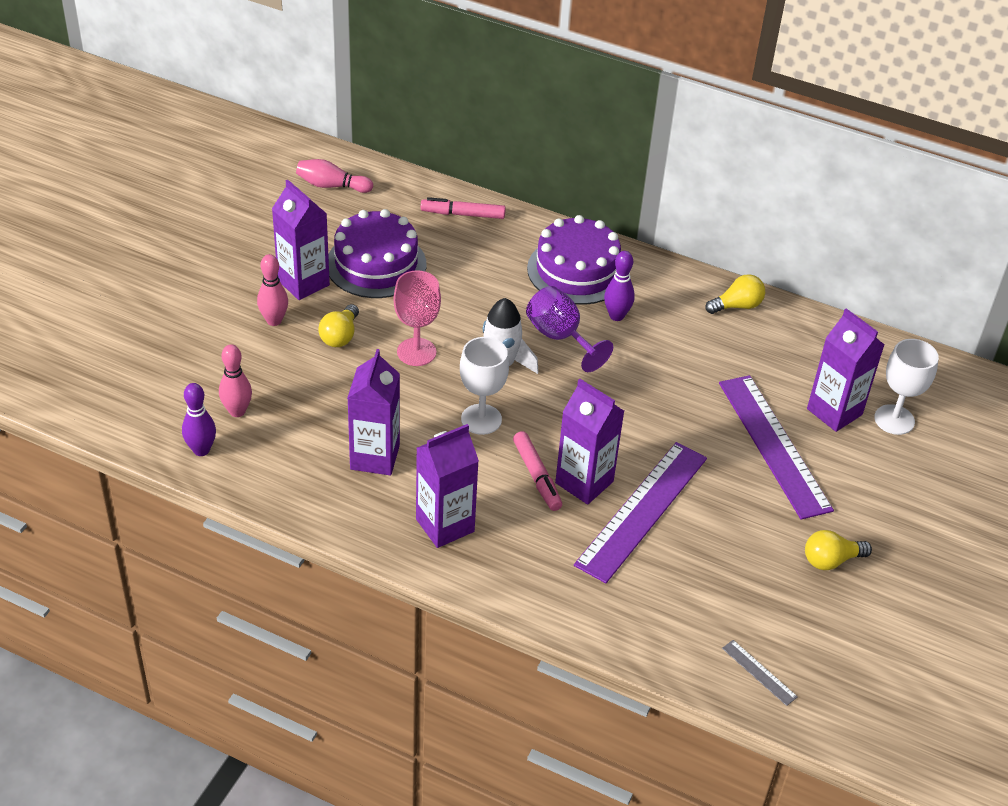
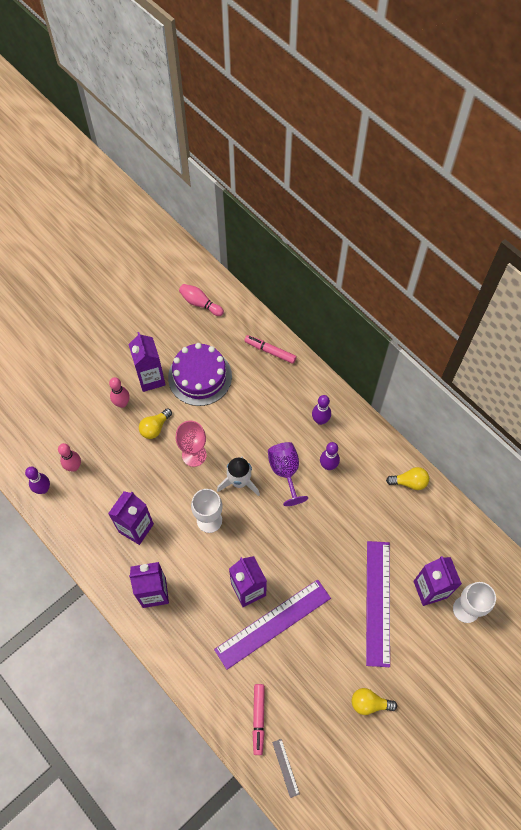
camera: 25 degrees right, 20 degrees up
pink marker [513,431,562,511] -> pink marker moved to [252,684,265,755]
purple cake [527,215,621,305] -> purple bowling pin [312,395,331,425]

